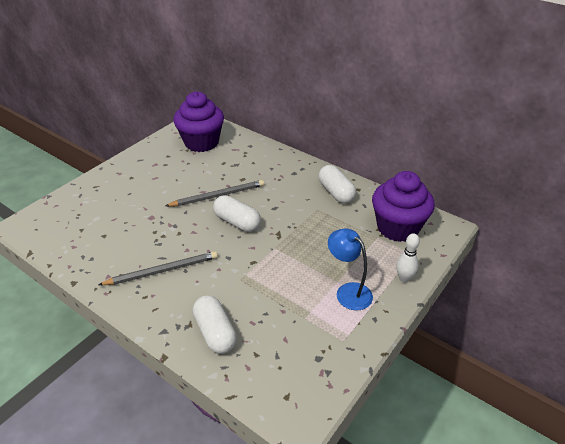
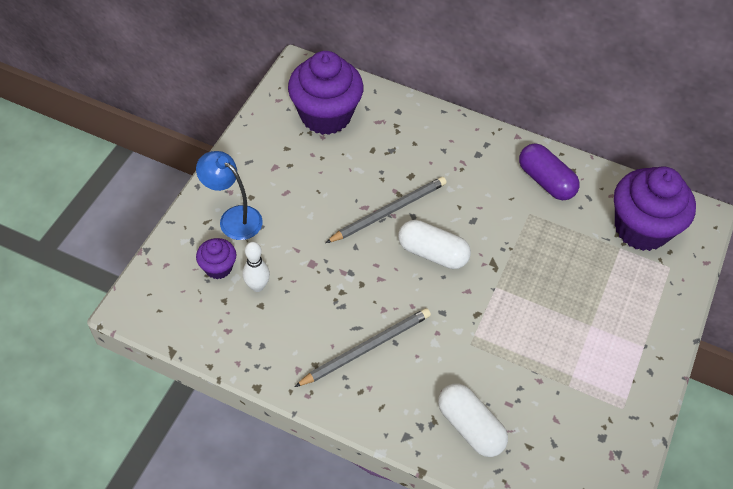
camera: 15 degrees left, 15 degrees up
white capsule [318,165,356,203] -> purple capsule [519,143,580,200]
blue lamp [328,228,373,310] -> blue lamp moved to [196,151,263,240]
white bowling pin [396,233,420,283] -> white bowling pin moved to [243,242,270,292]
none -> purple cupcake [196,238,236,279]

